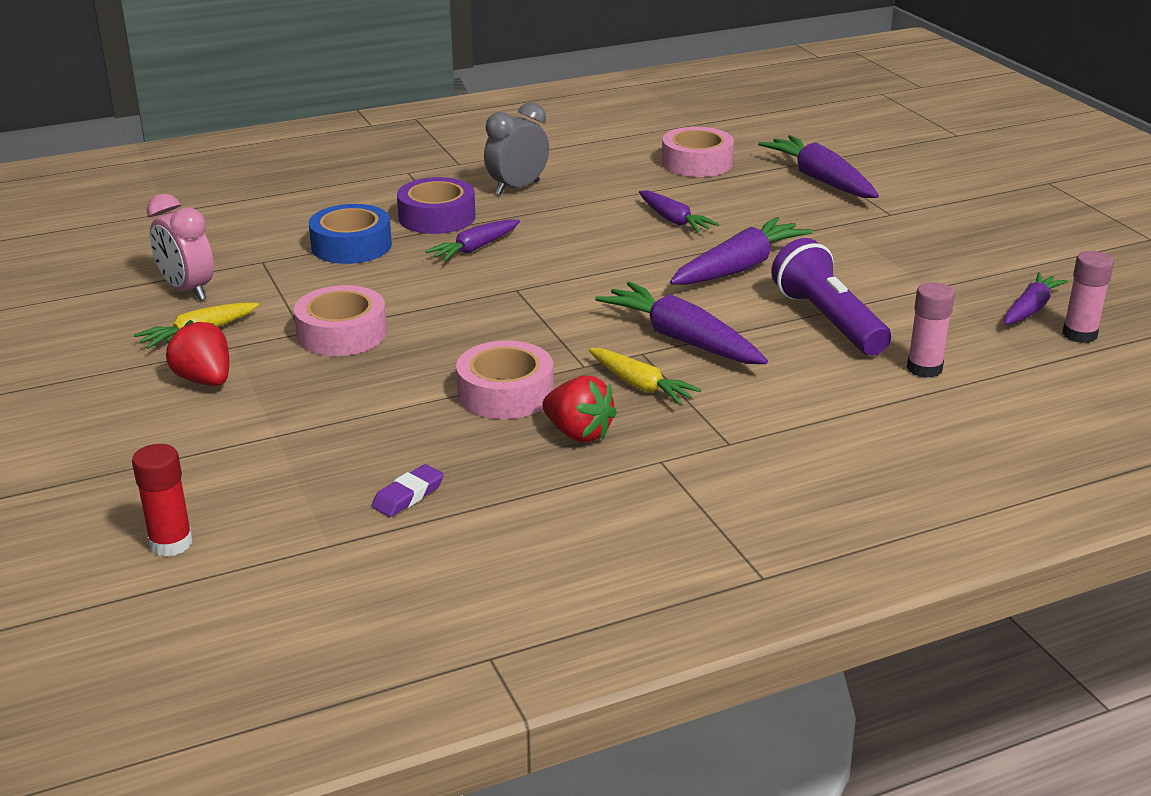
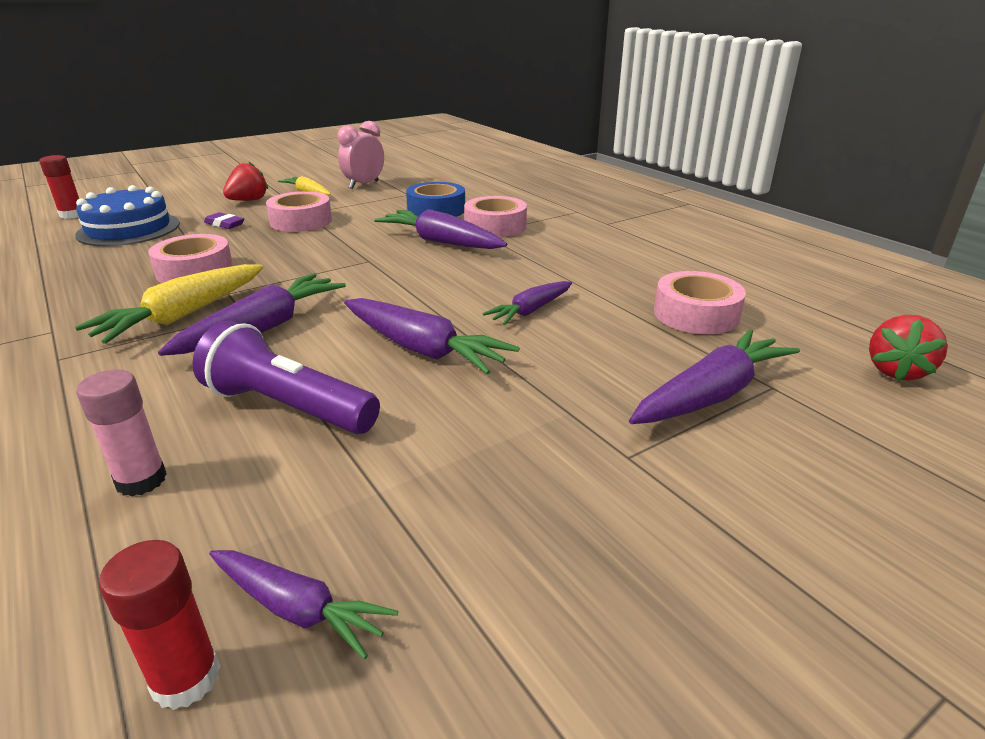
camera: 80 degrees right, 0 degrees up
purple eraser [371,464,444,517] -> purple eraser moved to [204,212,244,229]
purple tape [397,177,476,234] -> pink tape [464,196,527,237]
purple carrot [425,219,520,261] -> purple carrot [374,209,507,249], size x1.60
grey clock [484,102,549,195] -> none
red strawberry [542,375,617,442] -> red strawberry moved to [869,315,948,381]
yellow carrot [589,348,701,405] -> yellow carrot [75,264,264,344], size x1.60
purple flashlight [771,238,891,356] -> purple flashlight turned 120 degrees counterclockwise [192,321,380,434]
pink glue stick [1062,251,1114,343] -> red glue stick [99,540,220,710]
none -> blue cake [75,185,180,246]

